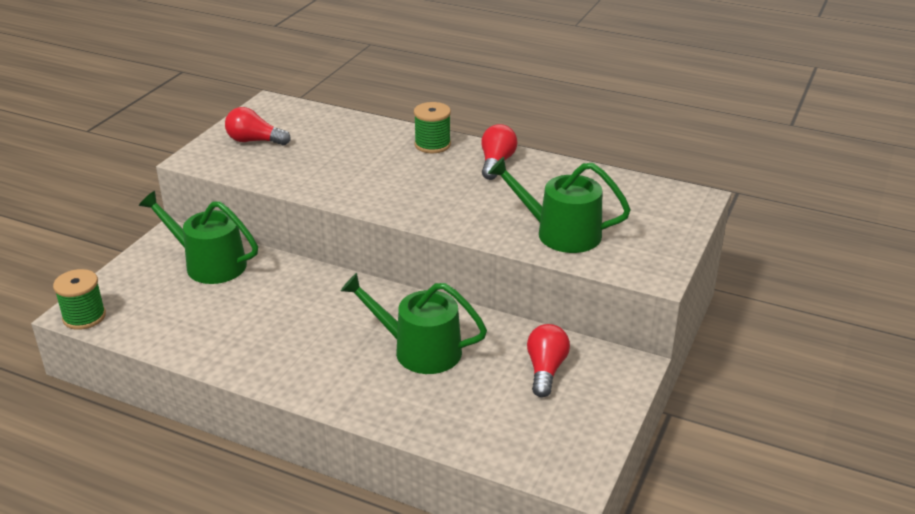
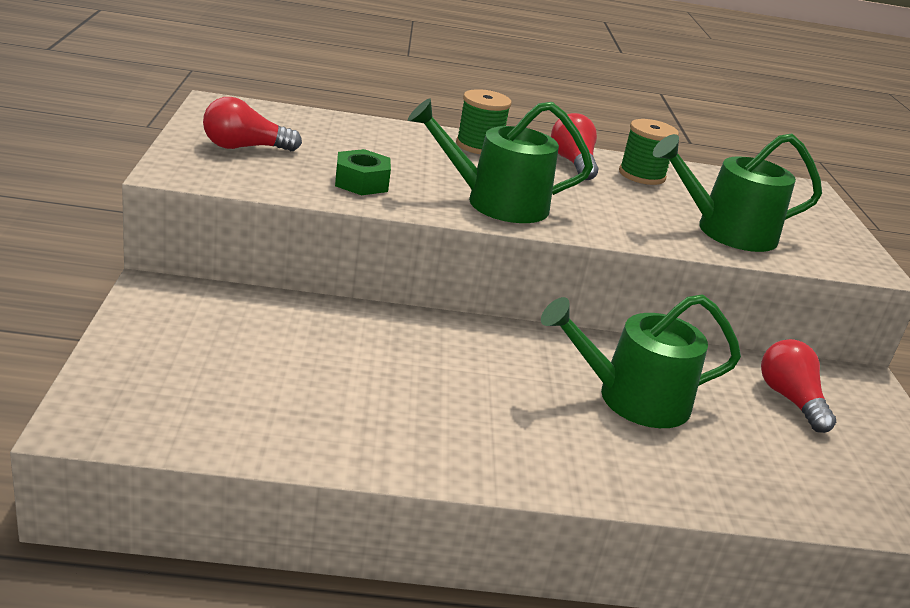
camera: 30 degrees left, 5 degrees down
green spool [53,269,106,330] -> green spool moved to [619,119,679,185]
green watering can [139,191,258,284] -> green watering can moved to [408,98,593,223]
none -> green nut [335,149,391,195]

